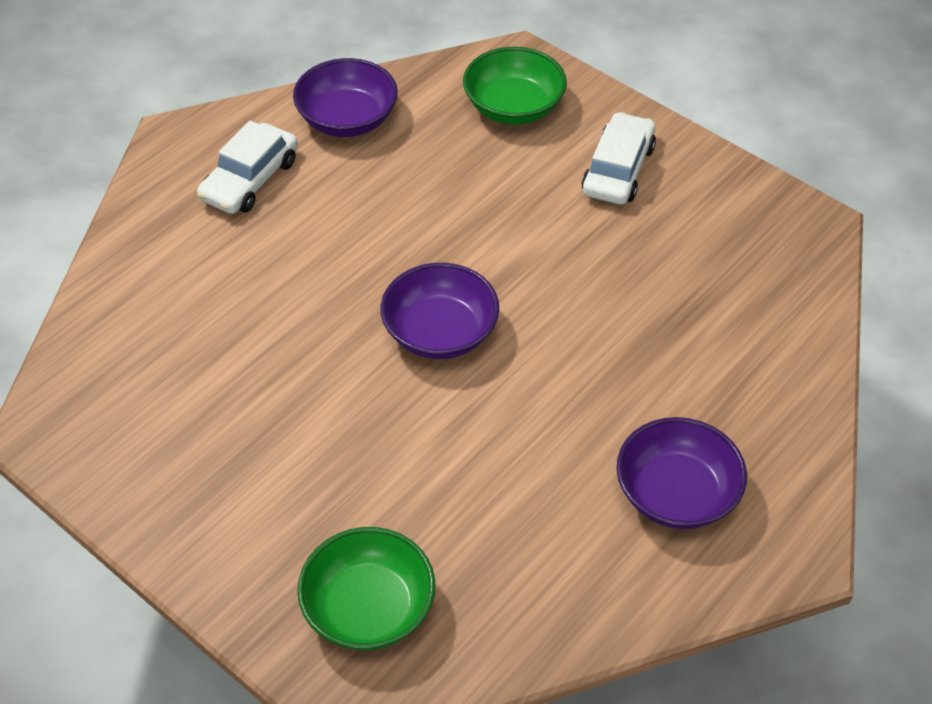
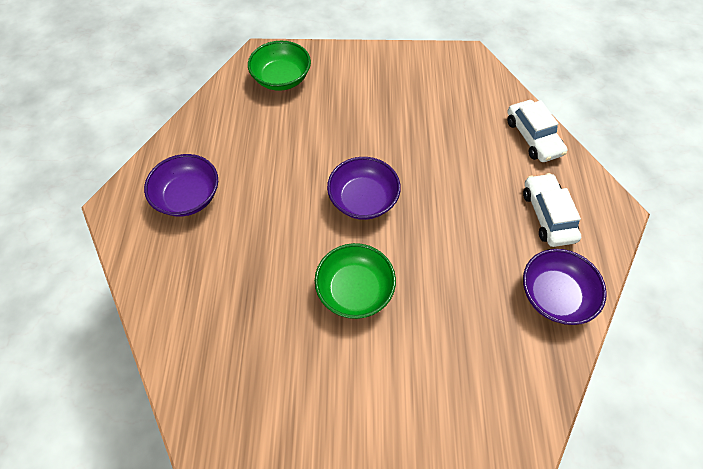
camera: 140 degrees right, 10 degrees up
green bowl [463,47,567,125] -> green bowl moved to [315,243,396,319]
white car [582,112,656,205] -> white car moved to [507,100,568,162]

